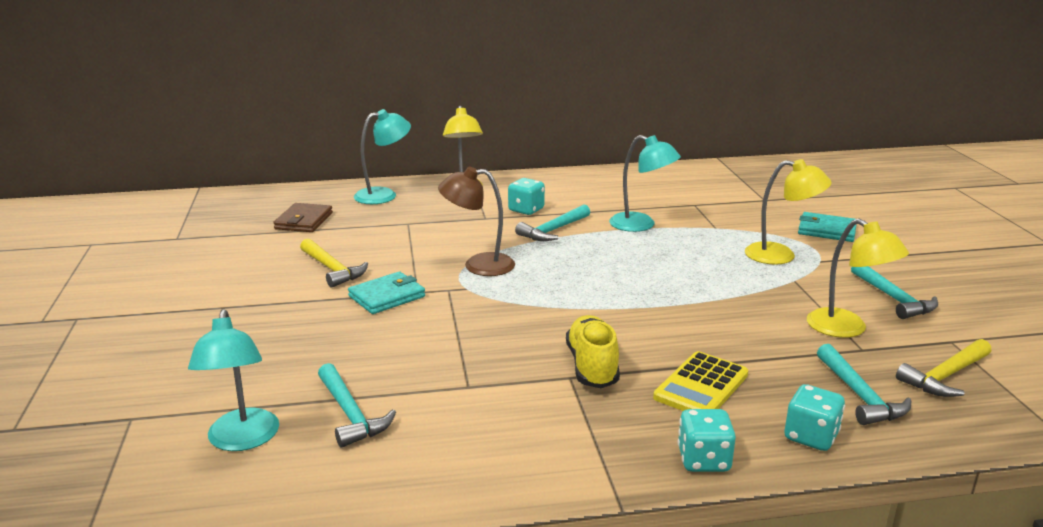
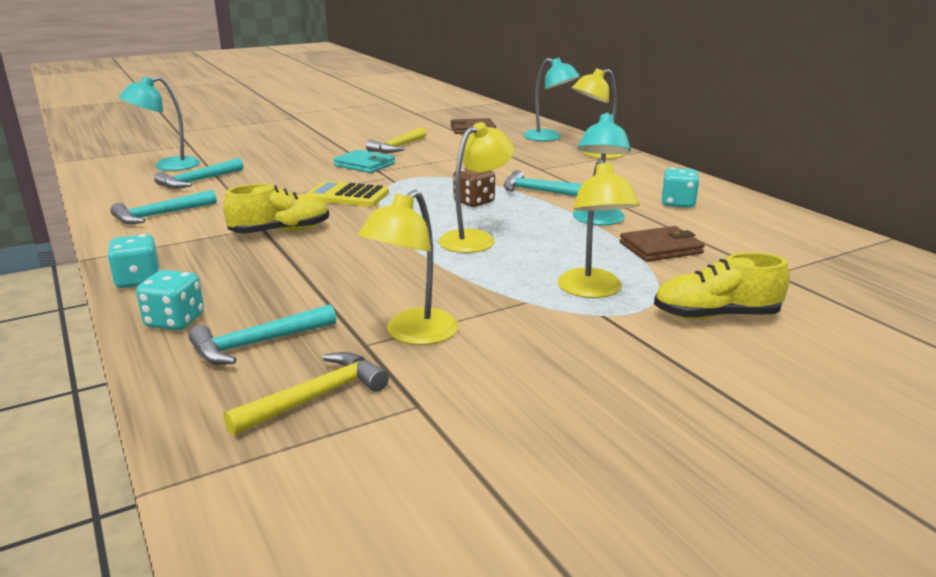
camera: 70 degrees right, 0 degrees up
brown lamp [438,167,515,276] -> none
turquoise dice [508,178,545,215] -> turquoise dice moved to [662,167,700,208]
yellow calculator [653,351,748,411] -> yellow calculator moved to [305,181,389,207]
turquoise wallet [798,212,857,242] -> yellow shoe [654,252,790,319]
turquoise hammer [851,266,938,319] -> turquoise hammer moved to [110,190,217,224]
yellow hammer [896,339,991,397] -> yellow hammer turned 105 degrees clockwise [223,352,389,436]
none -> yellow lamp [439,122,515,253]
none -> brown dice [453,168,495,207]
none -> brown wallet [620,226,705,262]

